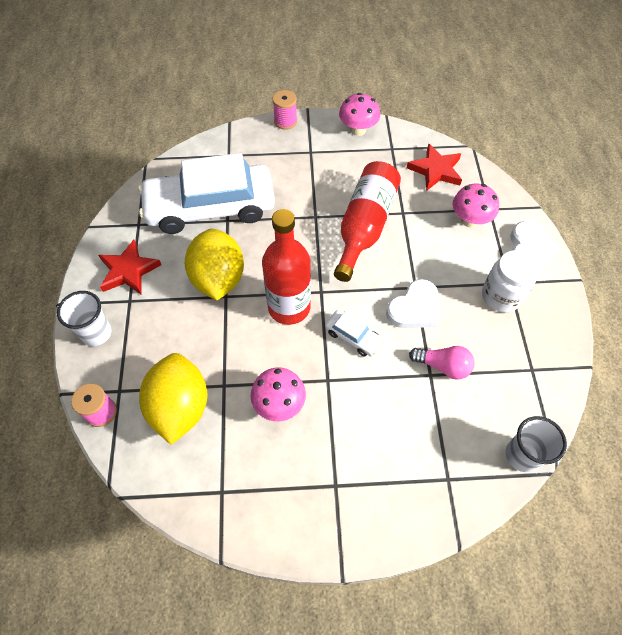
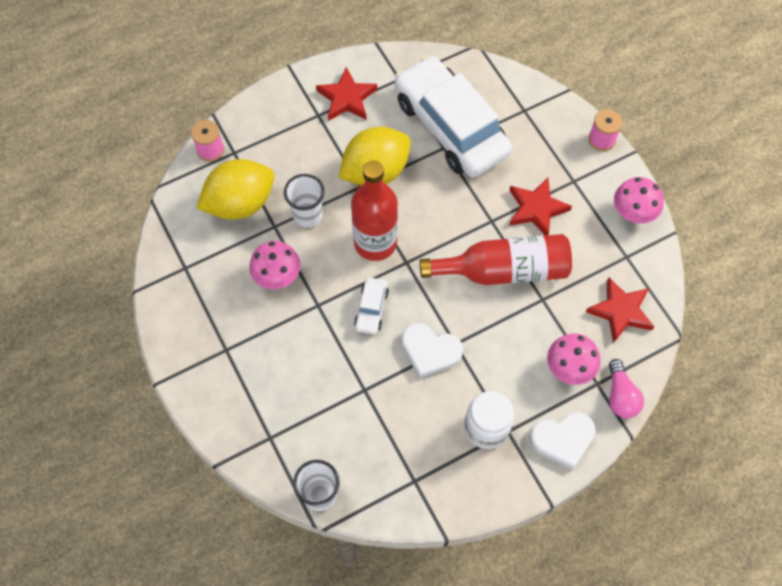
camera: 65 degrees right, 5 degrees up
white cup [57,291,112,346] -> white cup moved to [284,174,325,228]
pink light bulb [409,346,475,380] -> pink light bulb moved to [609,359,644,418]
none -> red star [509,177,572,236]

